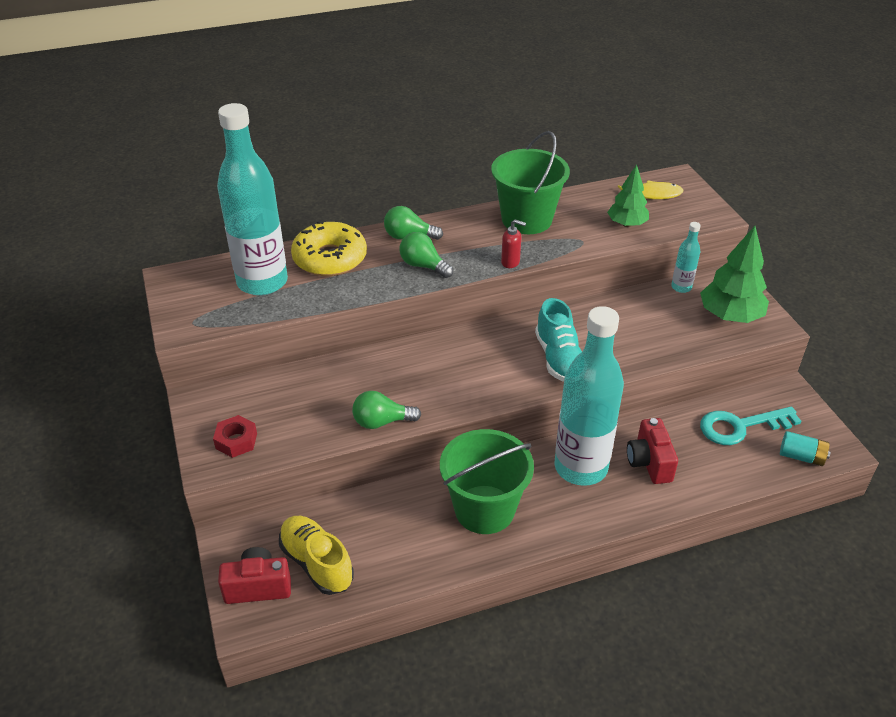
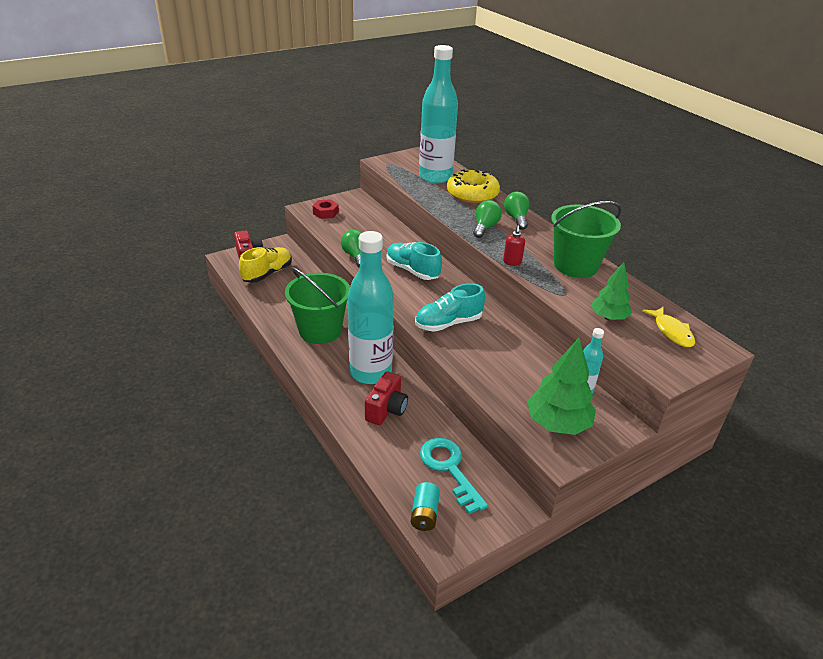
camera: 75 degrees right, 5 degrees down
red camera [627,418,678,484] -> red camera turned 135 degrees clockwise [365,372,408,425]
none -> turquoise shoe [387,242,442,280]

